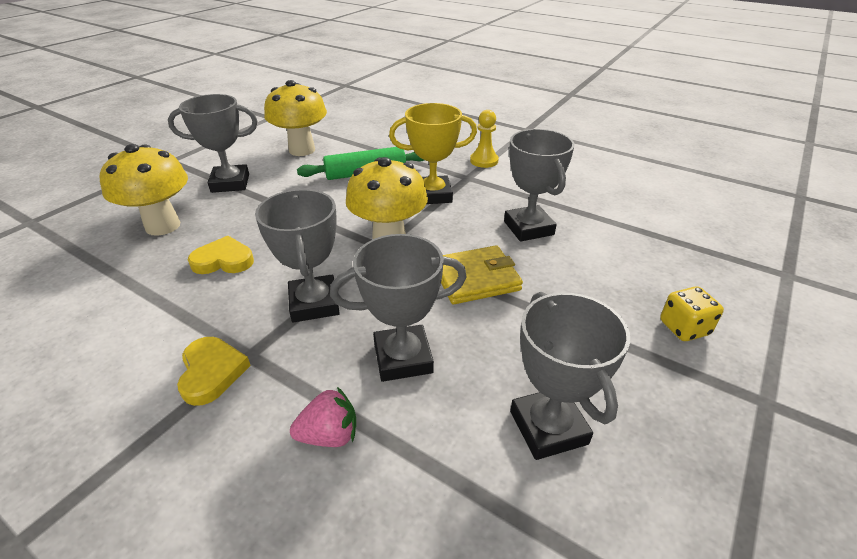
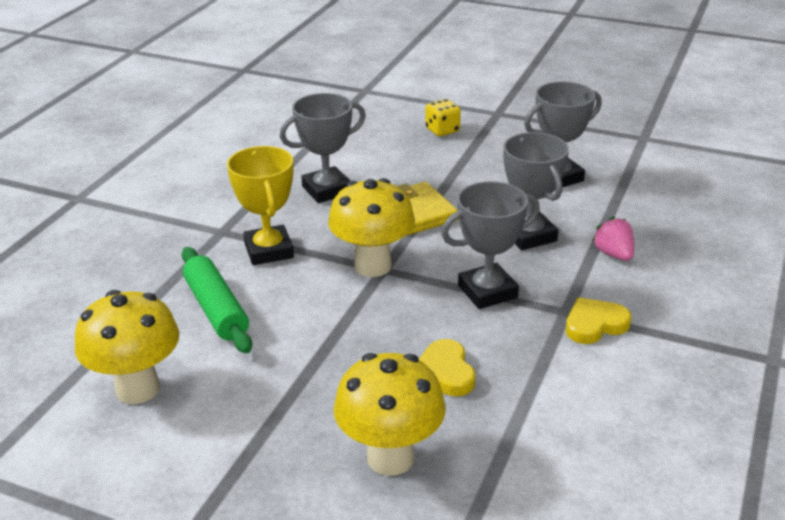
camera: 100 degrees left, 5 degrees down
grey trophy [168,94,257,193] -> none
yellow pawn [470,110,499,168] -> none

